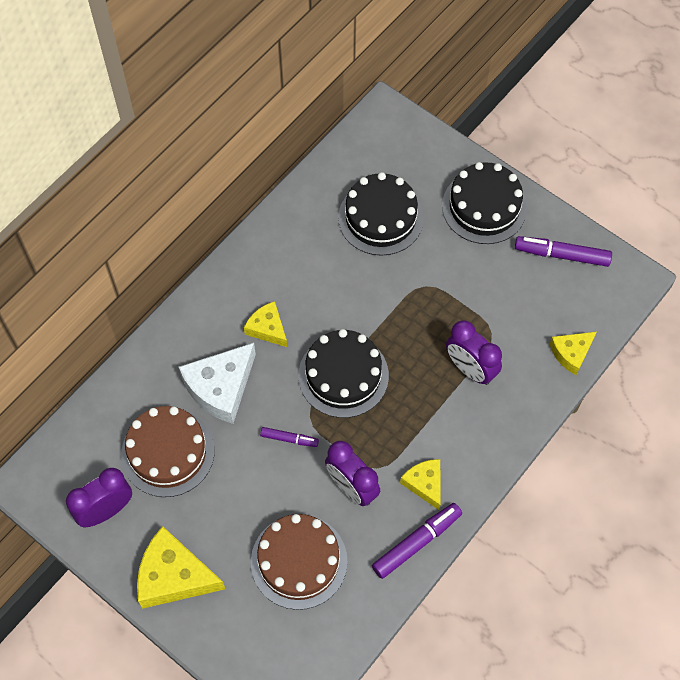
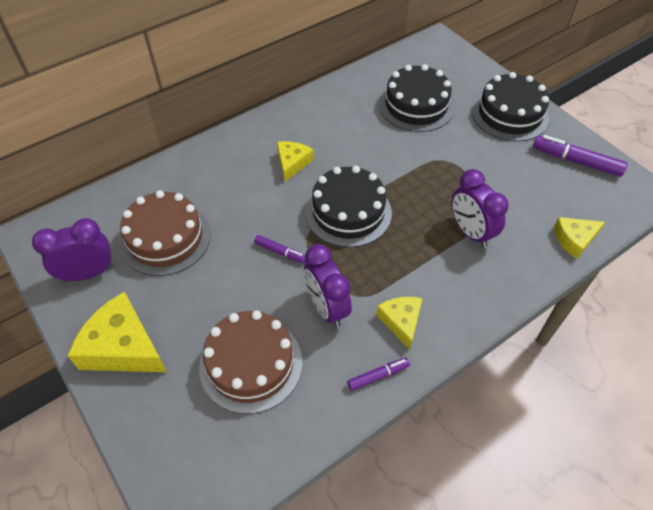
camera: 15 degrees right, 10 degrees down
white cheese [179,343,256,424] -> none
yellow cheese [244,301,287,347] -> yellow cheese turned 45 degrees clockwise [277,141,314,182]
purple marker [372,503,462,579] -> purple marker [347,358,410,391], size x0.57

